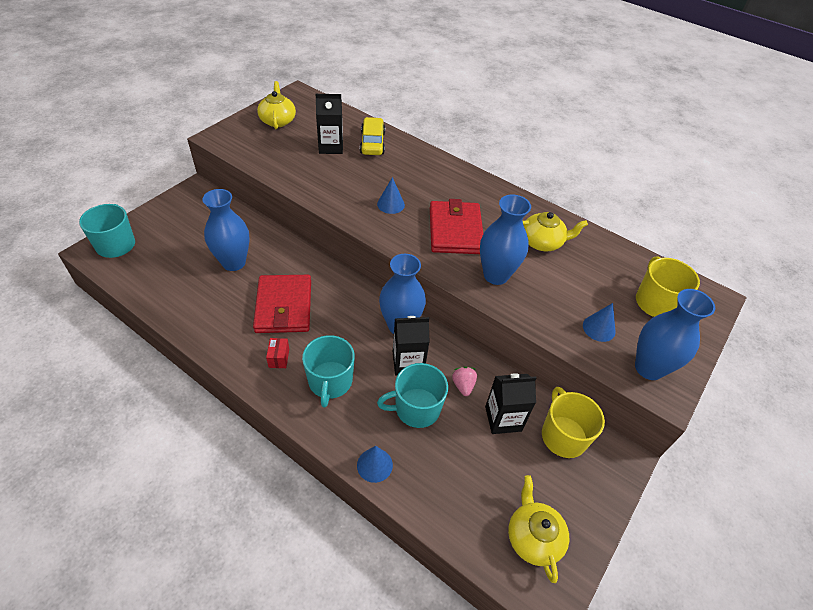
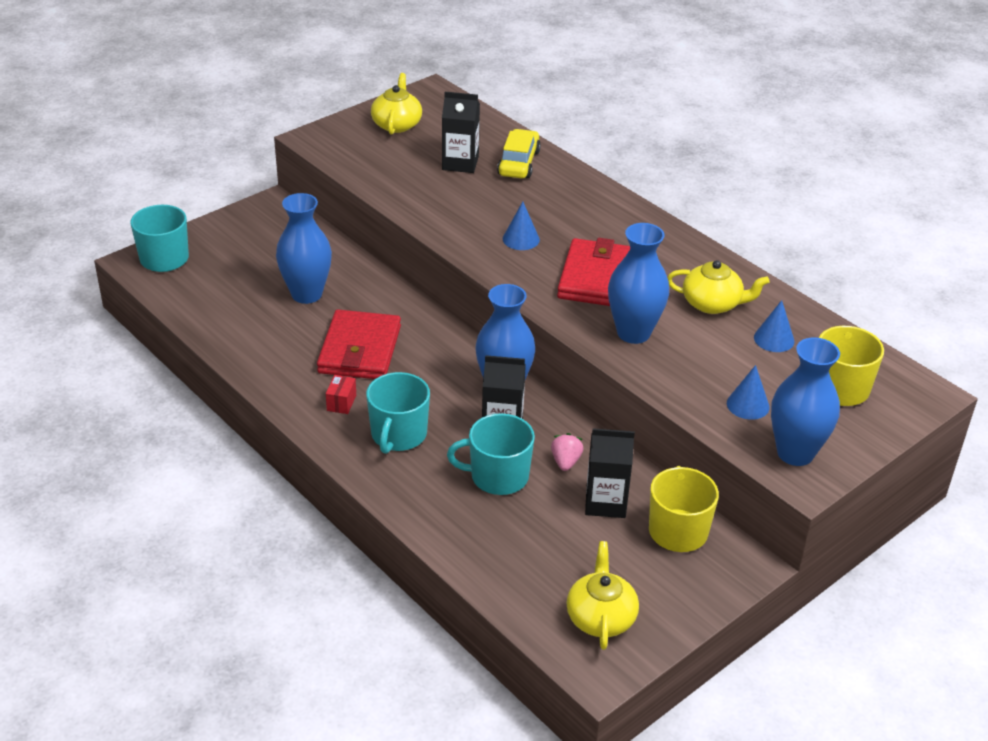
camera: 15 degrees right, 10 degrees down
blue cone [357,446,393,483] -> blue cone moved to [754,300,795,352]

